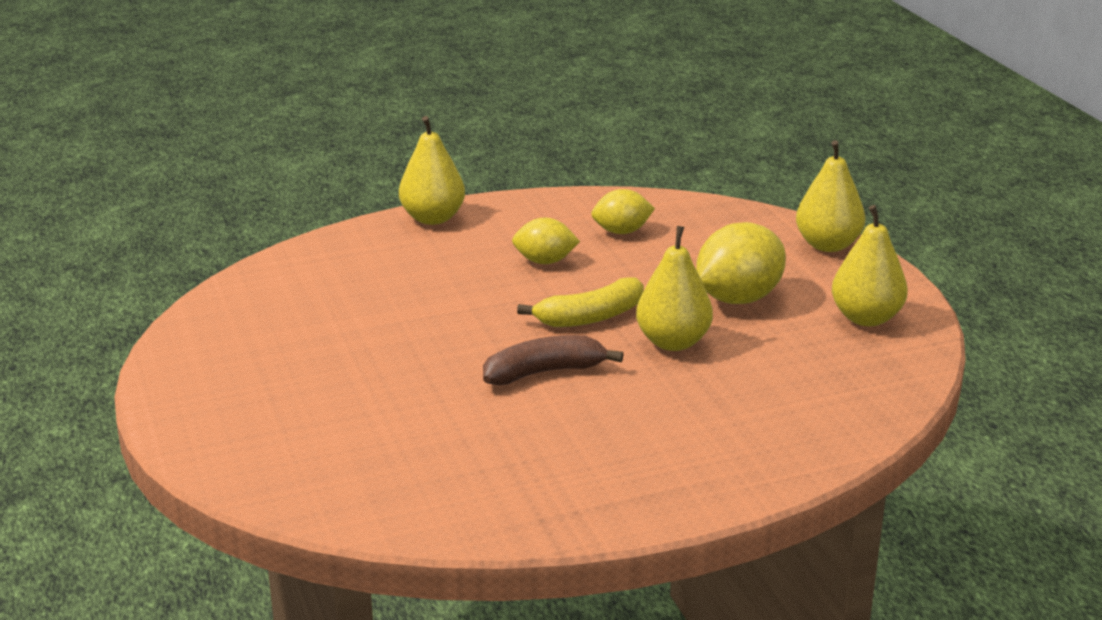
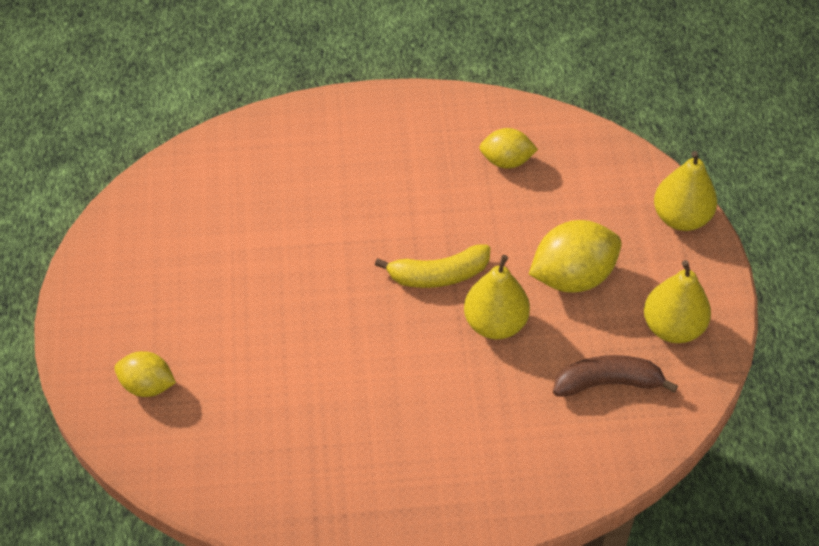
camera: 15 degrees right, 25 degrees up
yellow pear [399,116,465,225] -> none
brown banana [483,335,624,385] -> brown banana moved to [553,355,678,397]
yellow lemon [512,218,580,264] -> yellow lemon moved to [114,351,176,397]

